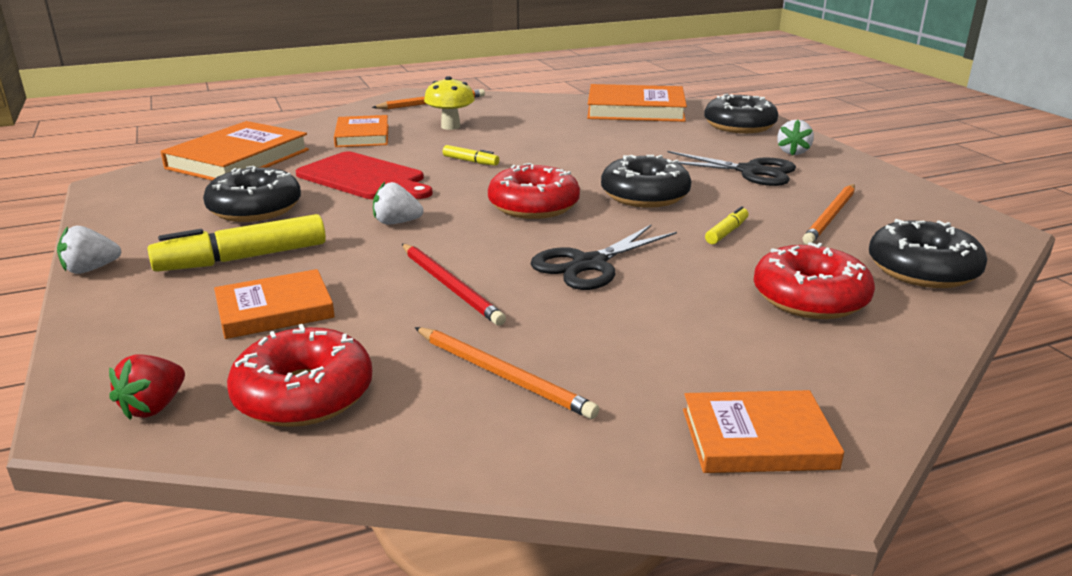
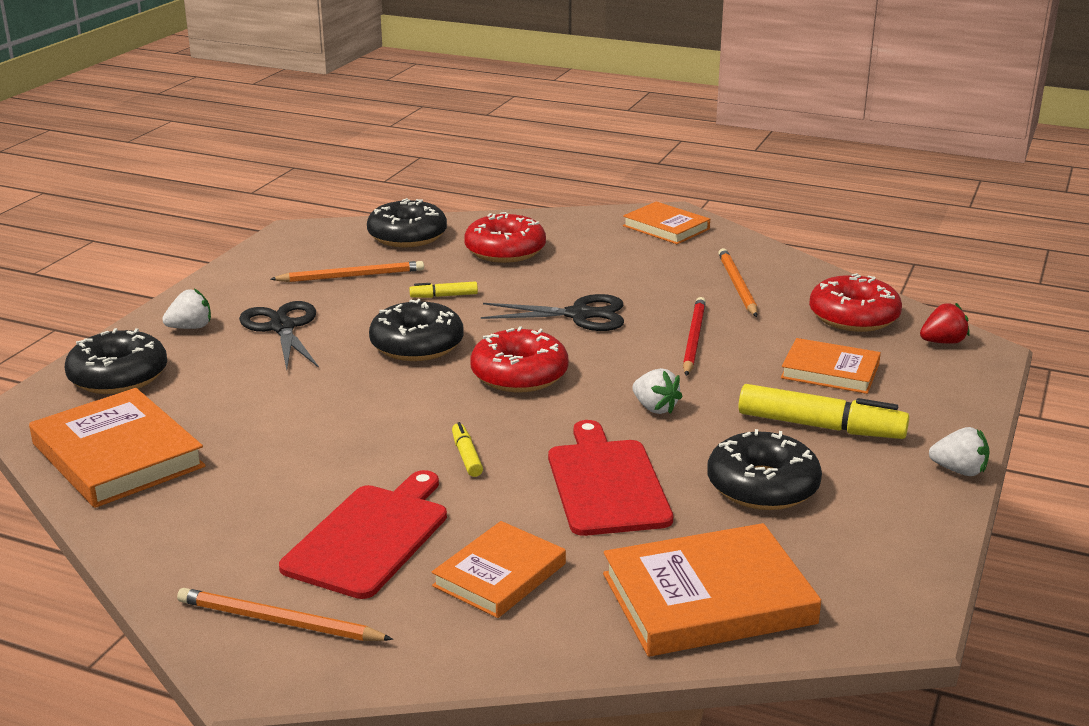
camera: 135 degrees left, 0 degrees up
yellow mushroom [424,76,475,130] -> red cutting board [279,470,447,599]

